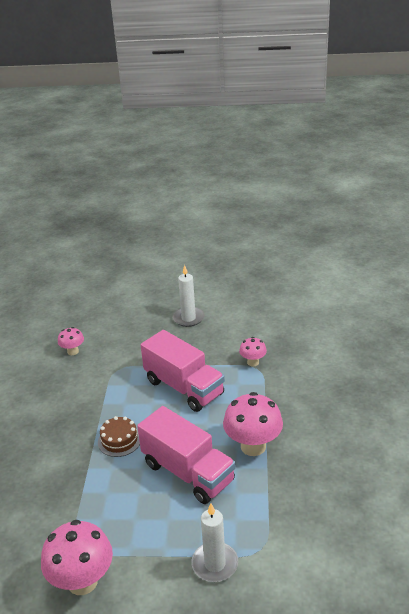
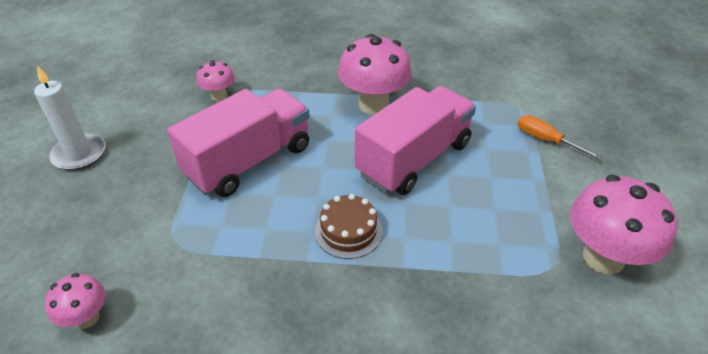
camera: 90 degrees left, 10 degrees up
white candle [191,503,238,582] -> orange screwdriver [517,115,602,160]

